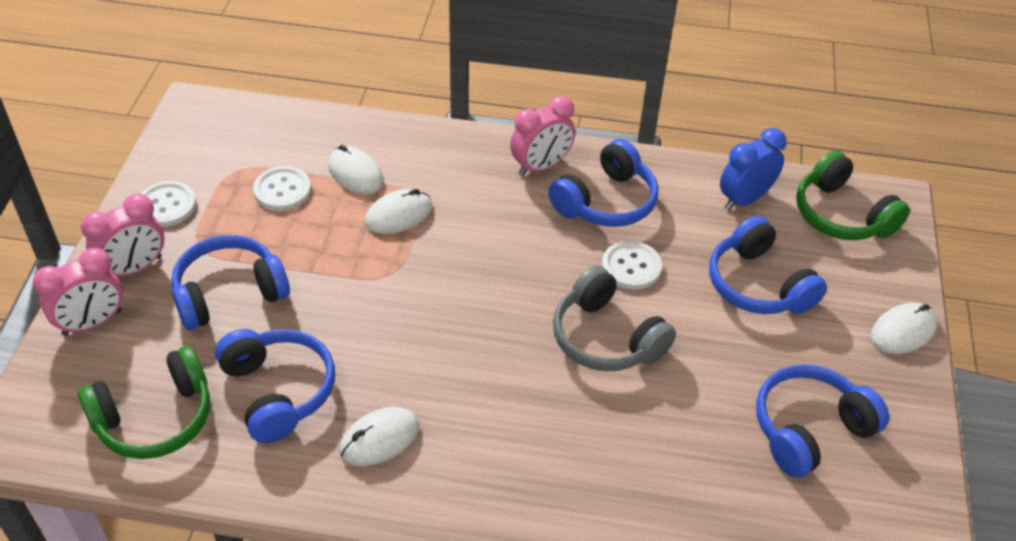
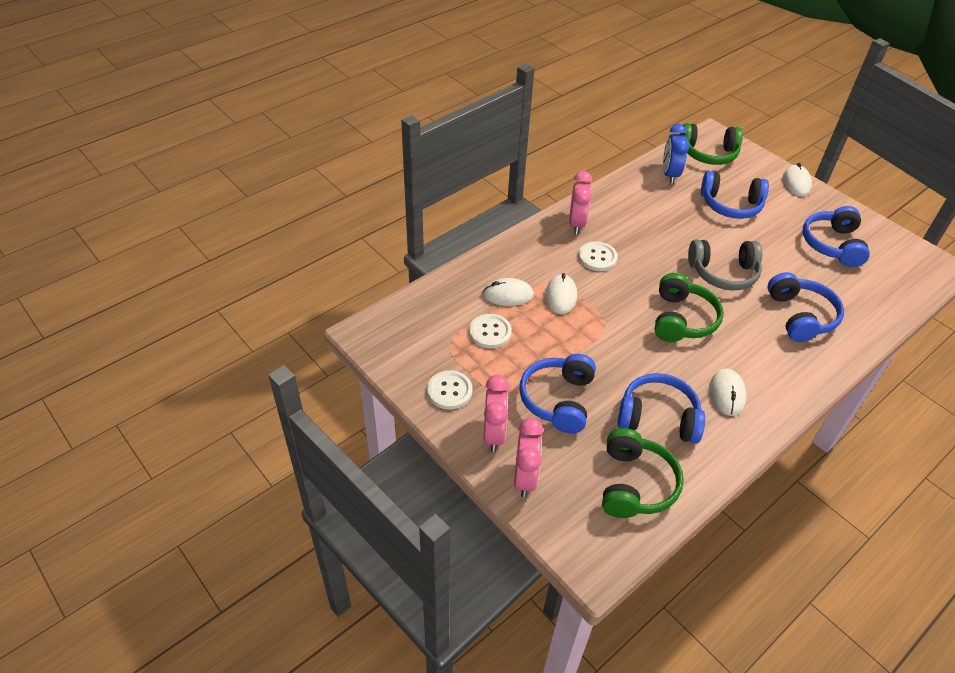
camera: 50 degrees left, 0 degrees up
blue headphones [549,139,658,227] -> blue headphones moved to [768,272,844,342]
white button [602,241,662,290] -> white button moved to [578,241,618,271]
none -> green headphones [654,273,724,342]

